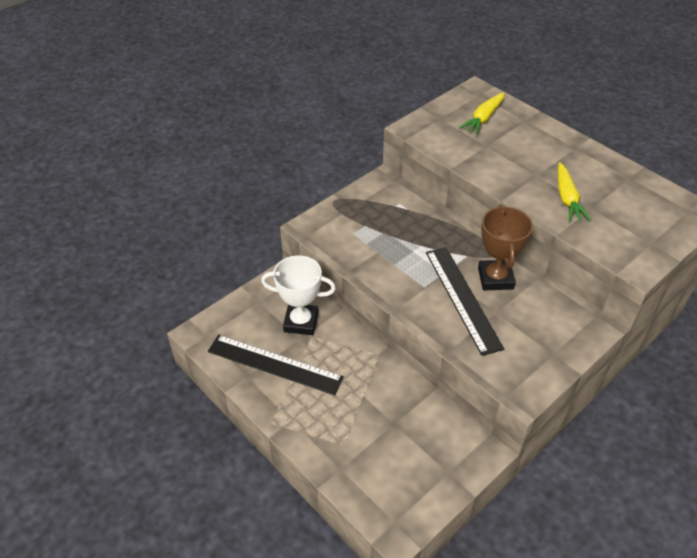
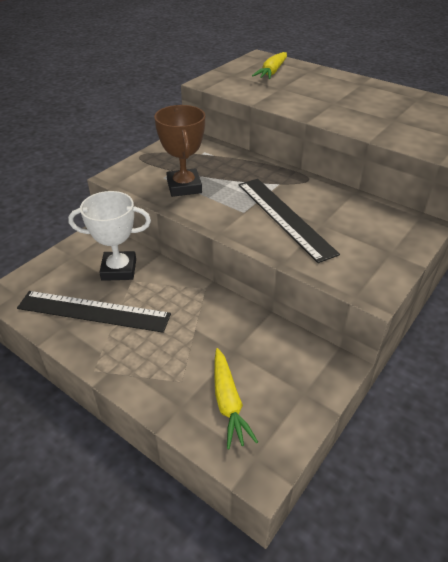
camera: 10 degrees left, 5 degrees down
brown trophy [478,205,533,290] -> brown trophy moved to [154,105,205,197]
yellow carrot [558,162,591,222] -> yellow carrot moved to [214,348,258,449]

